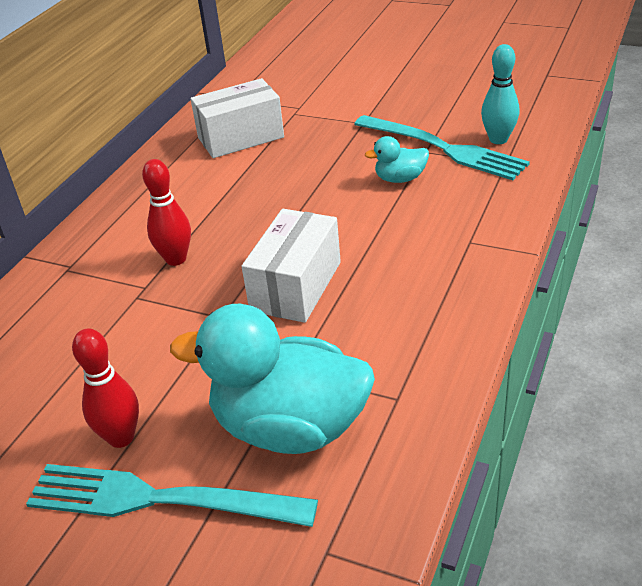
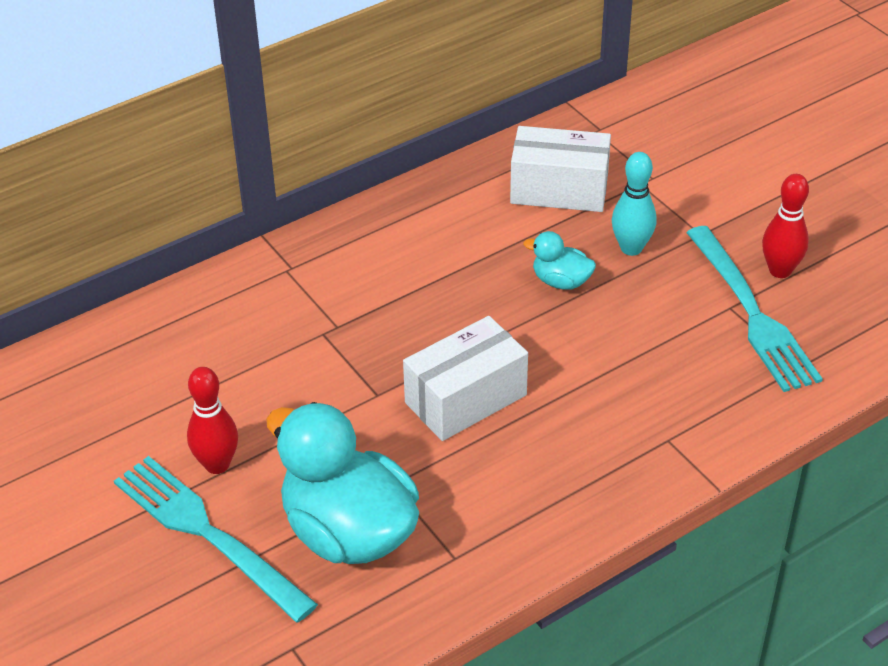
camera: 30 degrees right, 5 degrees up
red bowling pin [142,159,191,266] -> red bowling pin moved to [762,174,809,278]
turquoise duck [365,136,429,183] -> turquoise duck moved to [523,231,596,290]
turquoise bowling pin [481,44,519,144] -> turquoise bowling pin moved to [612,152,657,256]

